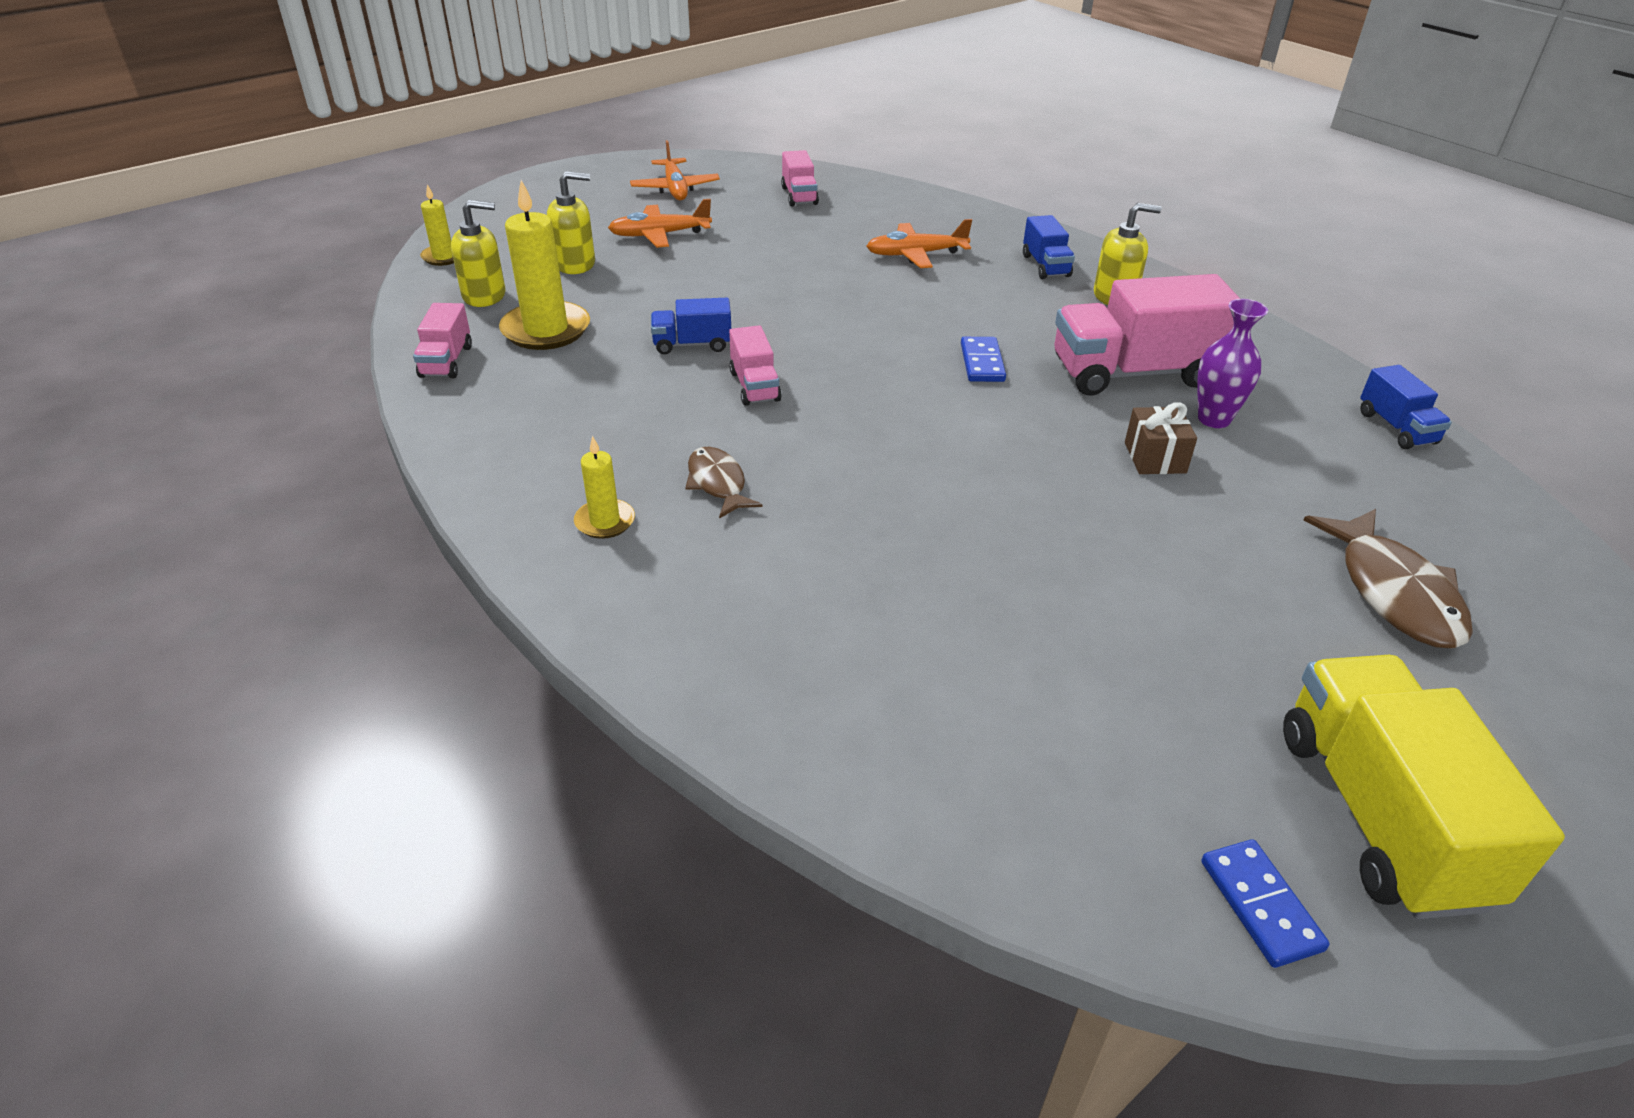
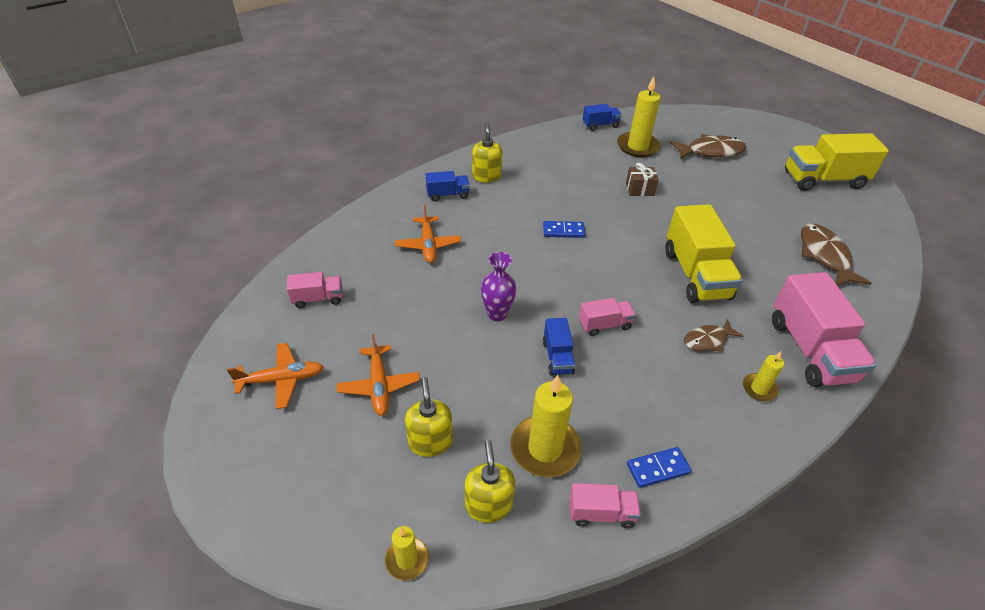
camera: 90 degrees left, 5 degrees up
pink truck [1054,274,1240,396] -> pink truck moved to [772,272,876,387]
purple vase [1197,299,1268,428] -> purple vase moved to [481,252,516,321]
blue domino [1201,839,1330,968] -> blue domino moved to [627,447,692,488]
none -> yellow candle [617,76,661,157]
none -> yellow truck [665,204,743,303]
none -> brown fish [801,223,872,286]

